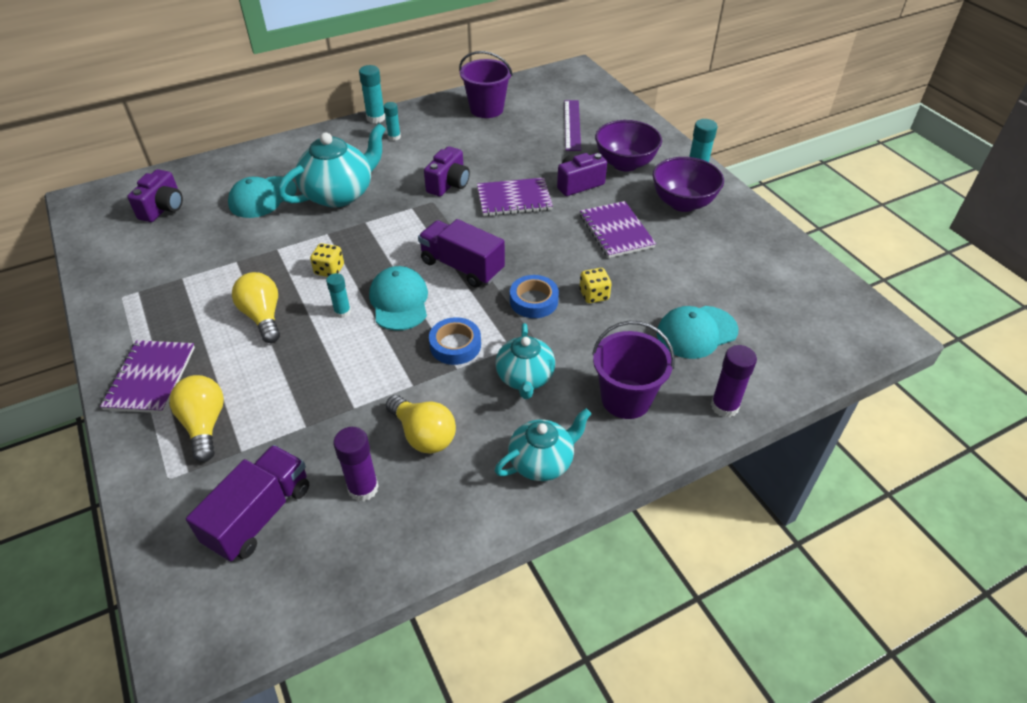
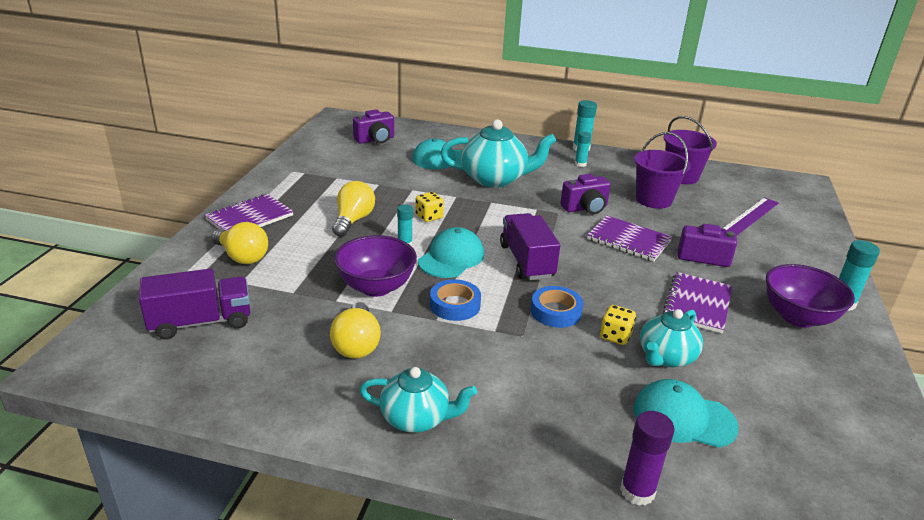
camera: 40 degrees right, 15 degrees down
yellow light bulb [169,375,224,462] -> yellow light bulb turned 105 degrees clockwise [211,222,268,264]
purple glue stick [334,427,379,502] -> none
turquoise teapot [495,323,555,399] -> turquoise teapot moved to [640,309,703,367]
purple bucket [592,321,675,419] -> purple bucket moved to [634,132,691,209]
purple bowl [595,120,662,171] -> purple bowl moved to [334,235,417,297]

